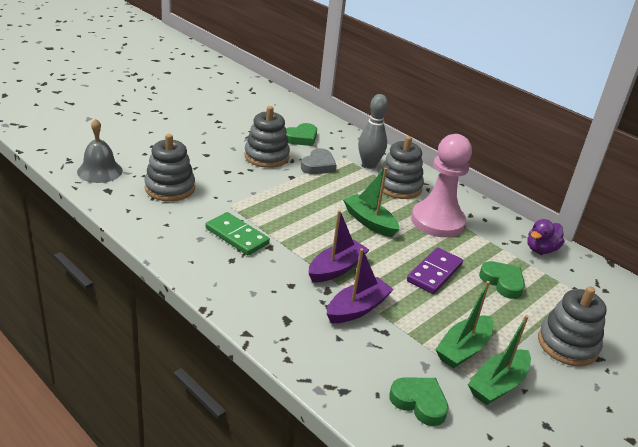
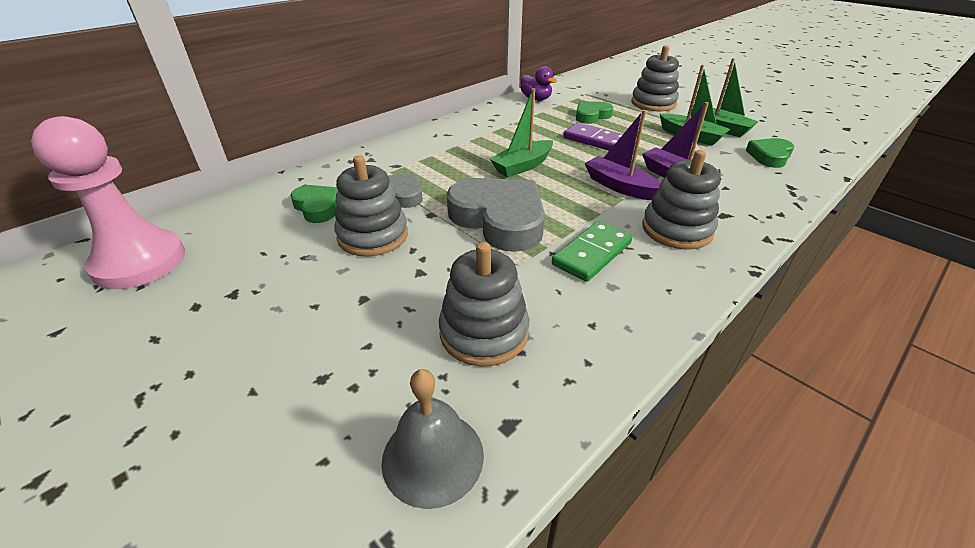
camera: 85 degrees left, 5 degrees up
grey bowling pin [358,94,388,168] -> none
grey stacking toy [378,136,424,199] -> grey stacking toy moved to [642,150,721,250]
pink pawn [411,134,472,237] -> pink pawn moved to [31,116,185,289]
none -> grey heart [447,178,545,252]

